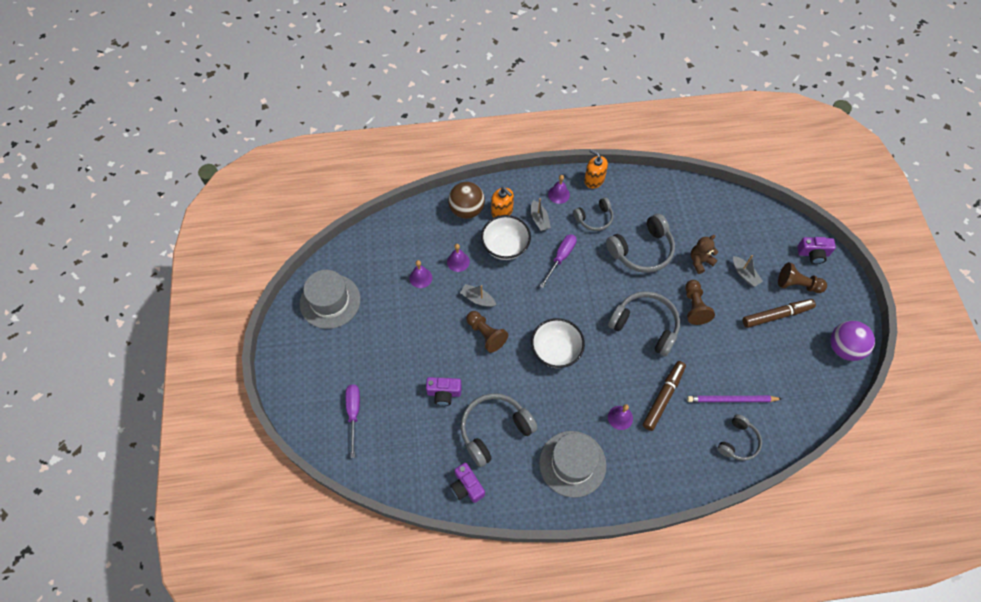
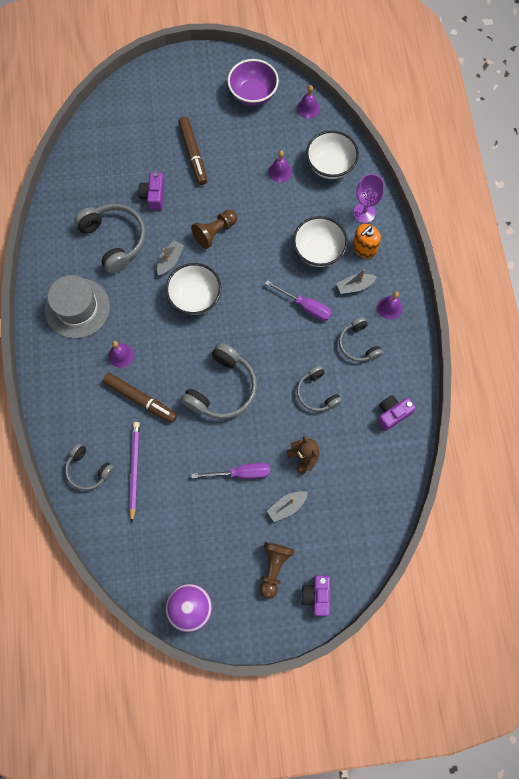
camera: 90 degrees right, 10 degrees up
grey hat [300,270,361,329] -> purple bowl [227,59,279,106]
purple screwdriver [346,384,360,458] -> purple screwdriver moved to [191,463,270,479]
purple bell [447,244,470,272] -> purple bell moved to [297,85,320,118]
brown ball [448,182,485,219] -> purple goblet [353,174,384,223]
purple camera [450,463,485,503] -> purple camera moved to [377,395,416,431]
grey boat [460,284,496,307] -> grey boat moved to [157,240,184,276]
orange soap dispenser [584,149,608,188] -> none
grey headphones [606,213,675,273] -> grey headphones [297,366,342,412], size x0.61
brown pawn [685,280,715,325] -> none
brown marker [743,299,816,328] -> brown marker moved to [178,117,207,185]
none -> white bowl [306,130,359,179]

